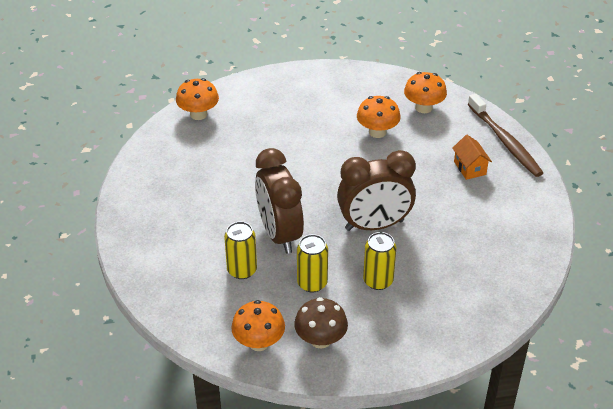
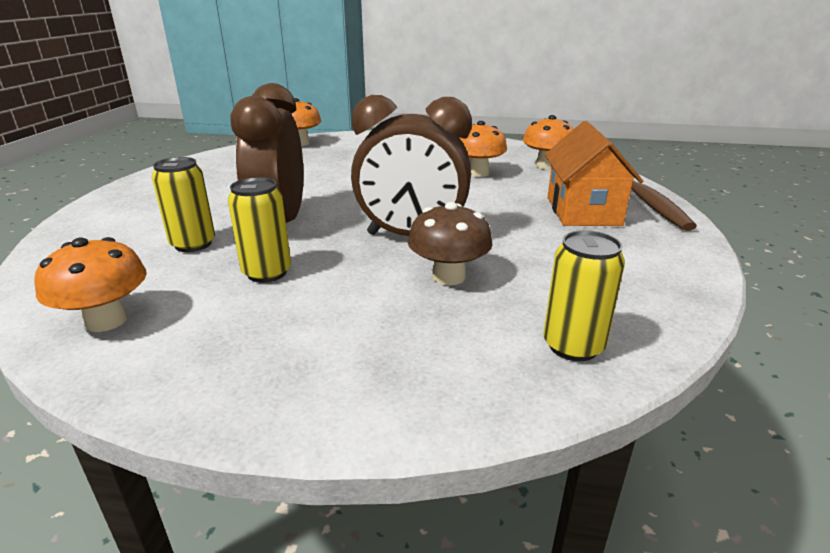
camera: 20 degrees right, 15 degrees down
brown mushroom [294,297,348,349] -> brown mushroom moved to [408,202,493,285]
yellow can [363,232,396,290] -> yellow can moved to [543,230,625,361]
orange house [452,135,492,180] -> orange house [545,121,643,226], size x1.79

